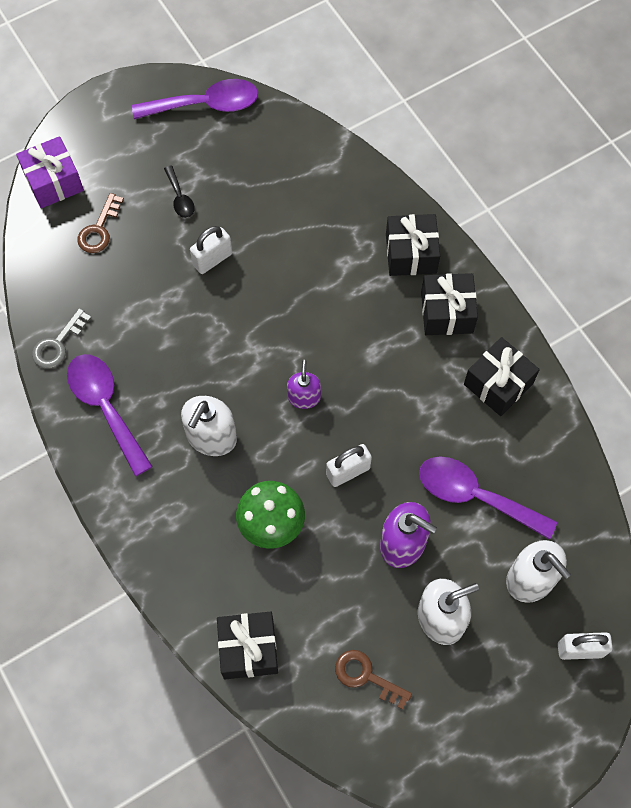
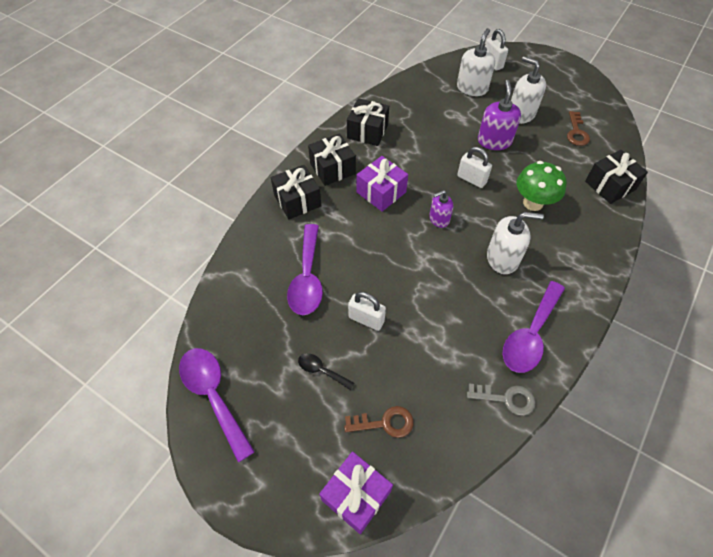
camera: 115 degrees left, 10 degrees down
black spoon [164,165,195,218] -> black spoon turned 105 degrees counterclockwise [298,353,354,390]
purple spoon [419,456,557,540] -> purple spoon moved to [287,224,323,315]
none -> purple gift [357,156,408,211]

